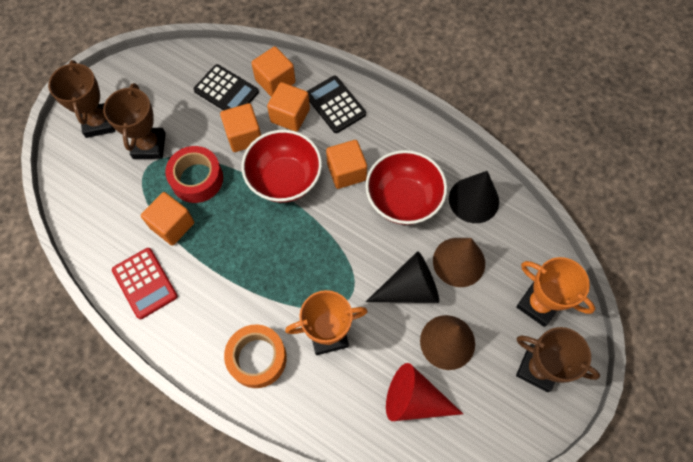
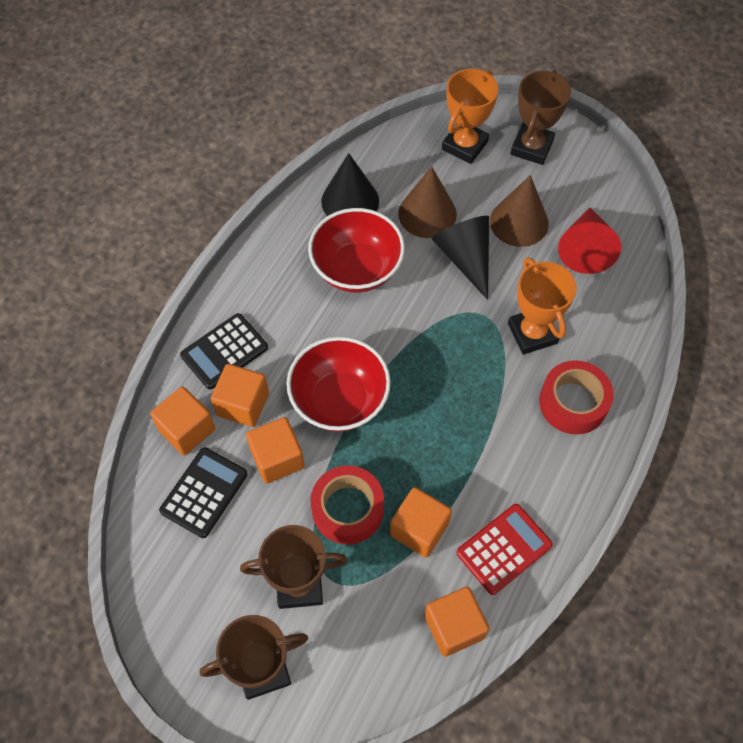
camera: 95 degrees left, 5 degrees down
orange tape [224,324,287,388] -> red tape [539,360,614,434]
orange cube [326,140,367,189] -> orange cube moved to [424,587,489,657]

